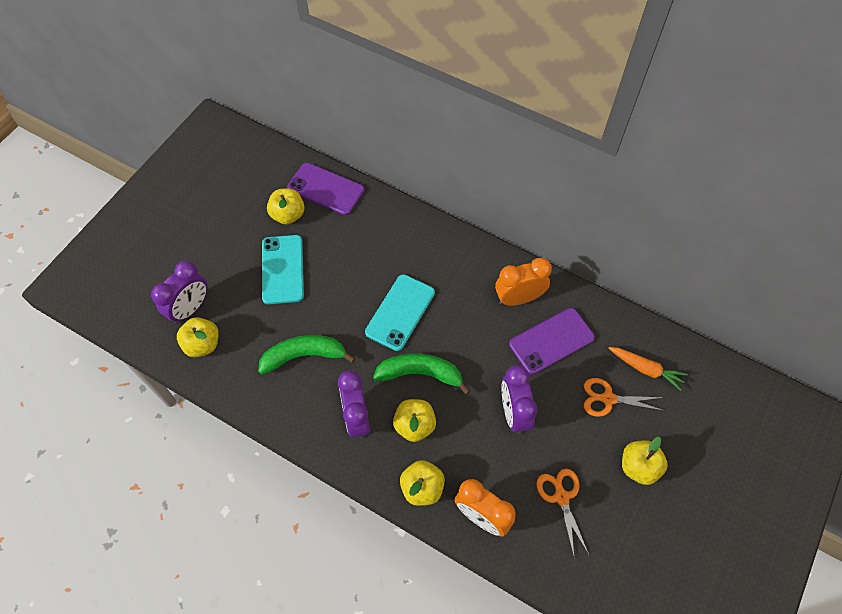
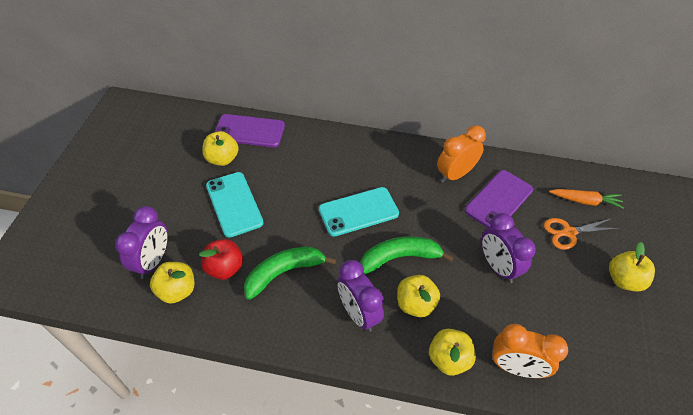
camera: 20 degrees left, 10 degrees down
turquoise phone [365,274,435,351] -> turquoise phone turned 60 degrees clockwise [319,187,399,237]
orange scissors [536,469,589,556] -> none
none -> red apple [199,239,243,280]

